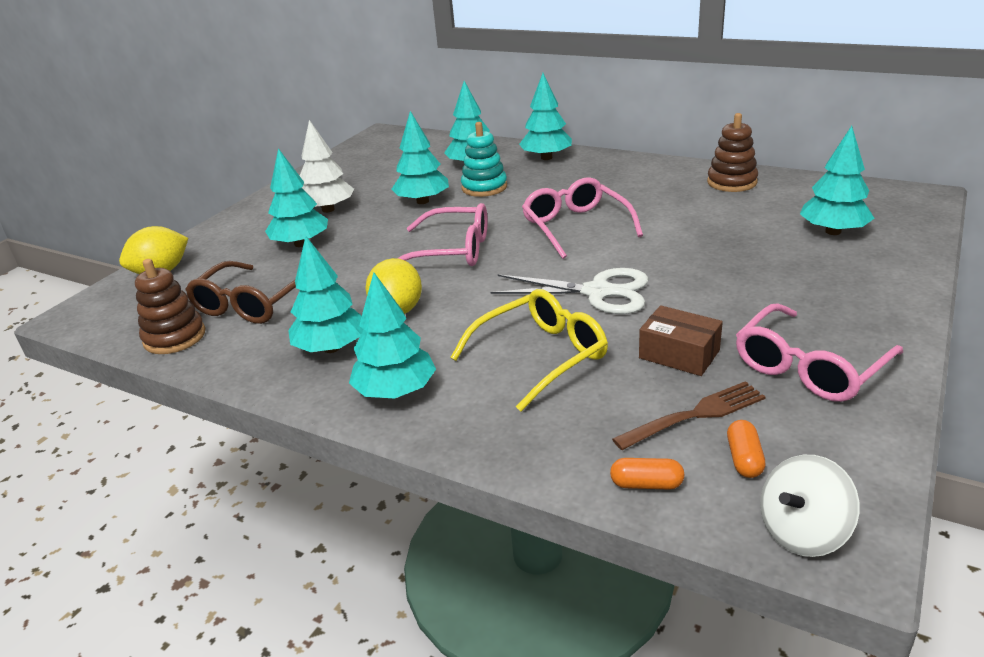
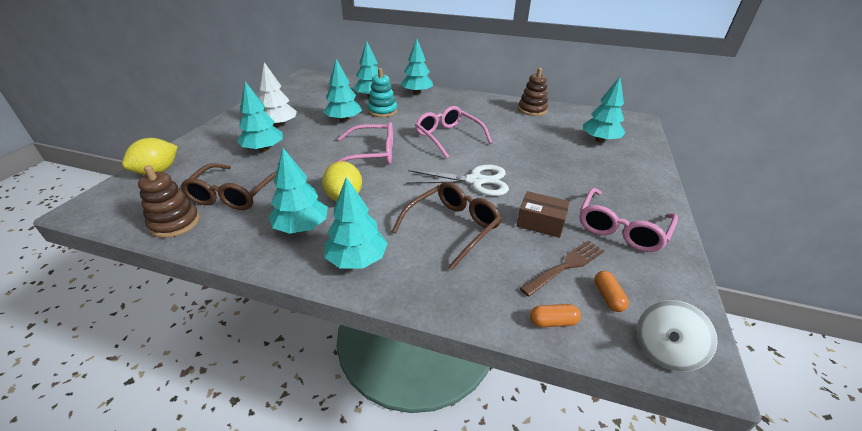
camera: 15 degrees left, 5 degrees up
yellow glasses [450,289,608,412] -> brown glasses [392,182,502,271]

